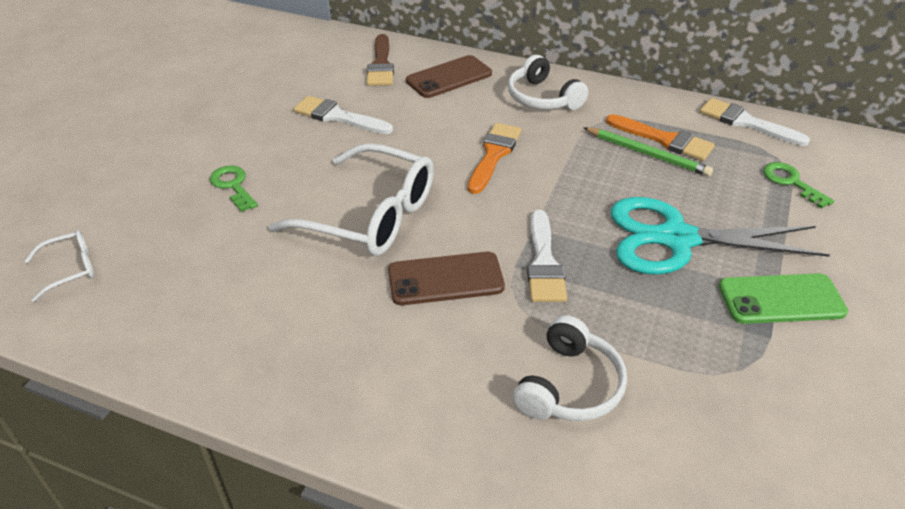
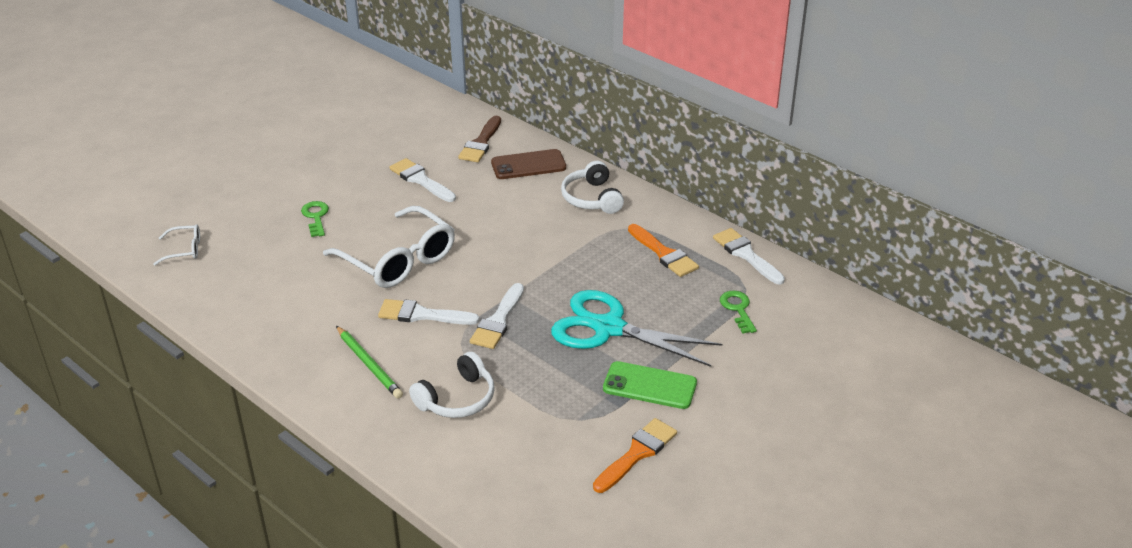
camera: 20 degrees right, 5 degrees down
brown phone [388,252,505,305] -> white brush [378,299,479,325]
orange brush [468,123,522,194] -> orange brush moved to [593,418,677,493]
green pencil [583,127,713,177] -> green pencil moved to [336,326,403,399]

